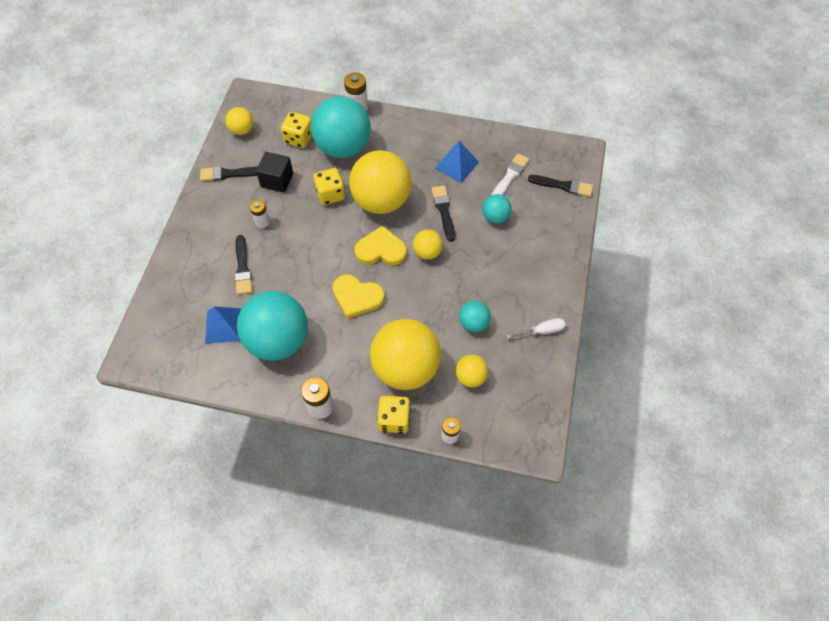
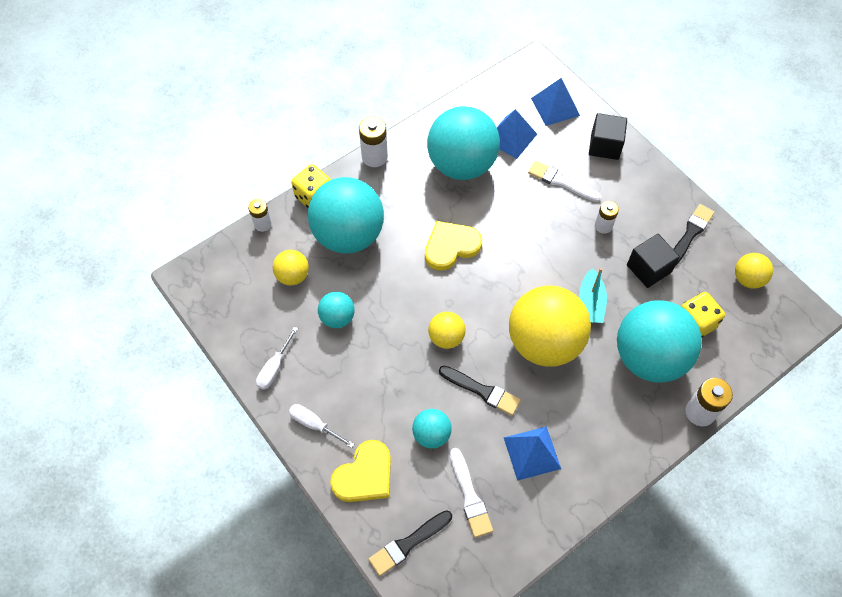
camera: 130 degrees right, 0 degrees up
black brush [235,235,252,295] -> white brush [528,161,602,202]
yellow dice [313,168,345,205] -> turquoise boat [579,268,607,323]
yellow heart [354,225,407,265] -> yellow heart moved to [330,440,391,502]
yellow ball [370,319,441,390] -> turquoise ball [308,177,384,254]
none -> white screwdriver [289,404,354,448]
none -> blue pyramid [531,78,580,126]
none -> black cube [589,113,627,160]

